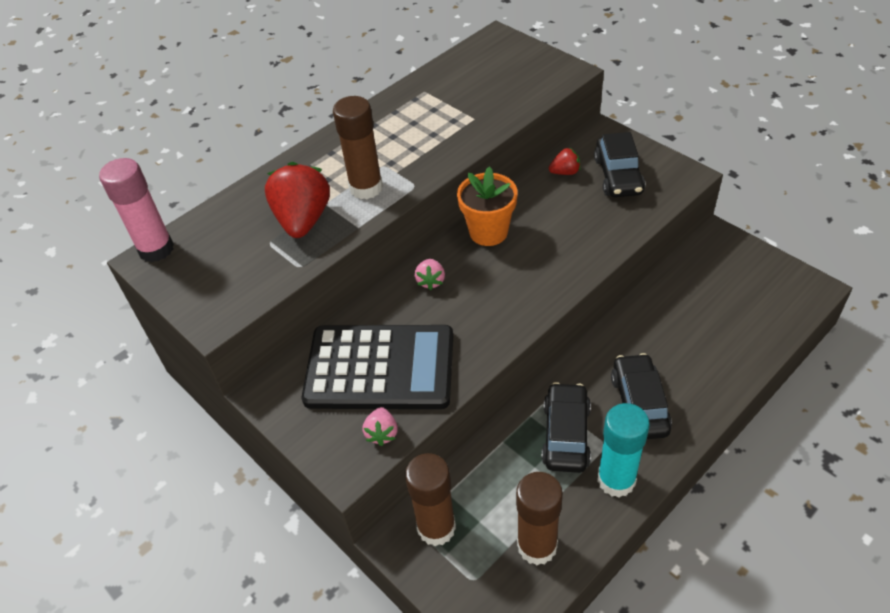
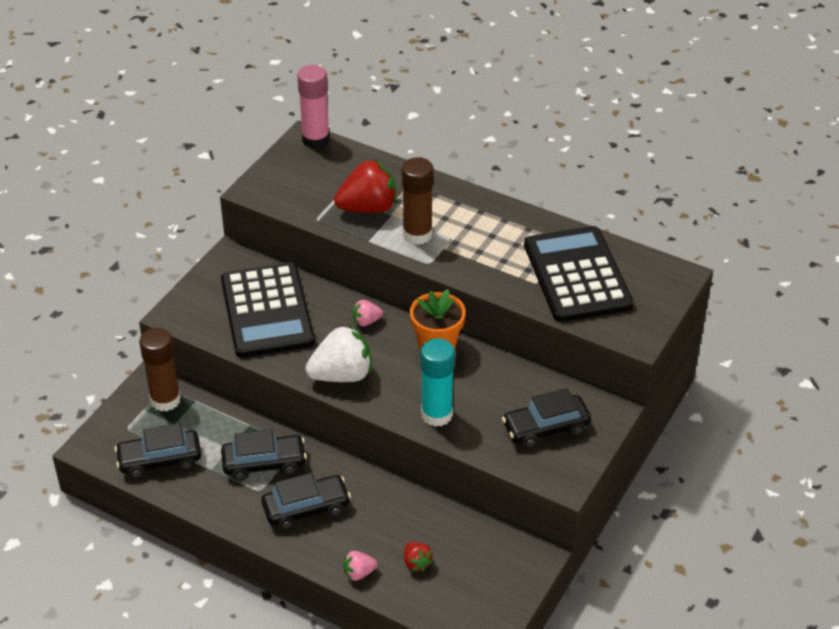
camera: 70 degrees right, 5 degrees down
pink strawberry [362,407,398,446] -> pink strawberry moved to [343,551,378,581]
brown glue stick [516,472,563,565] -> black car [115,423,201,479]
red strawberry [549,148,580,175] -> red strawberry moved to [404,542,433,572]
turquoise glue stick [597,403,650,498] -> turquoise glue stick moved to [421,338,455,427]
none -> white strawberry [305,325,372,382]
none -> black calculator [524,226,634,322]

